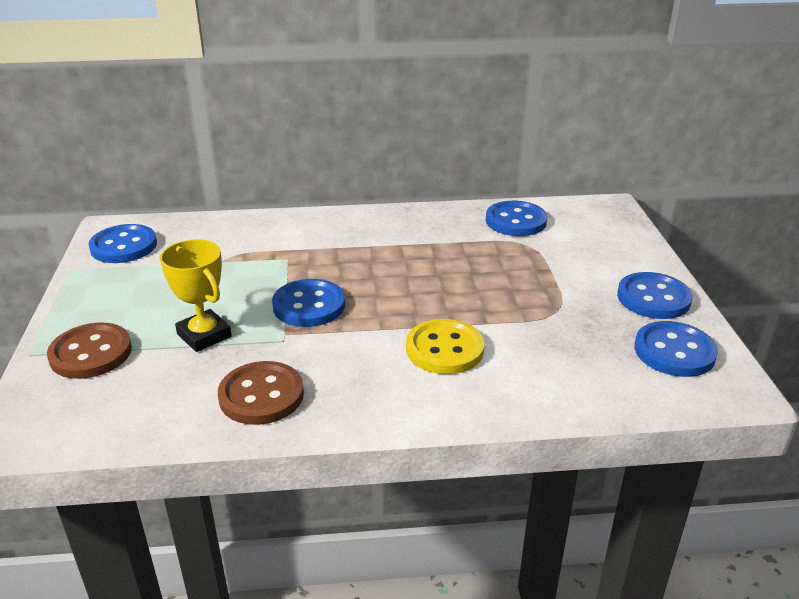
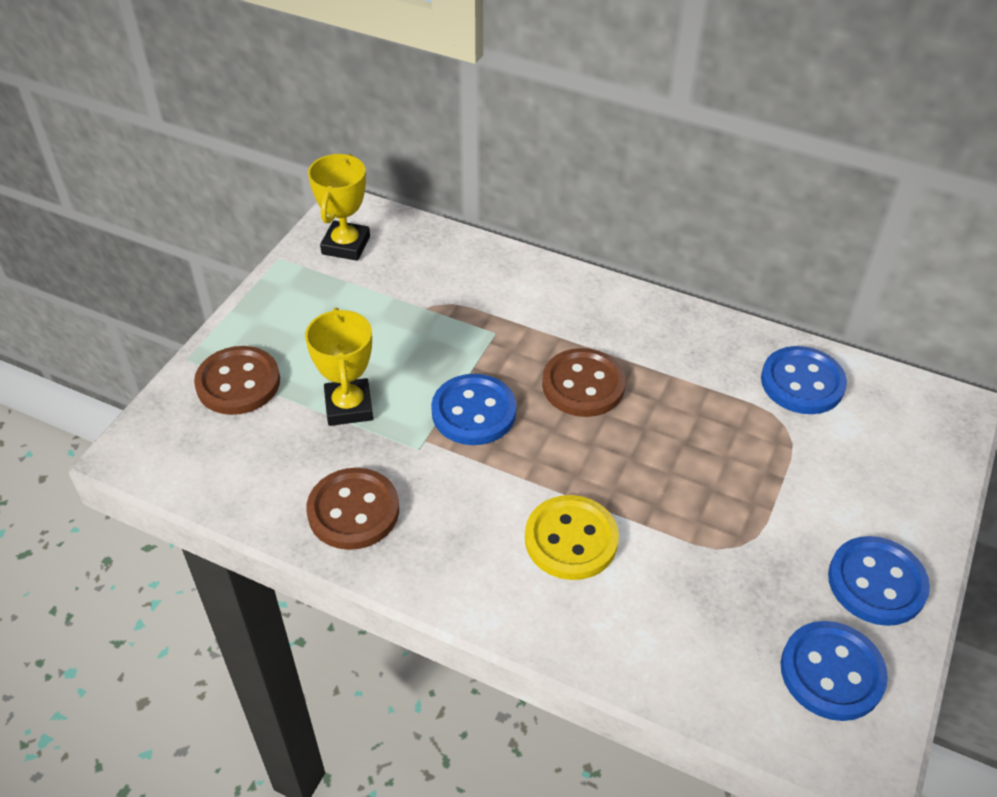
camera: 30 degrees right, 15 degrees up
blue button [88,224,157,263] -> yellow trophy [308,154,370,261]
none -> brown button [542,348,626,417]

